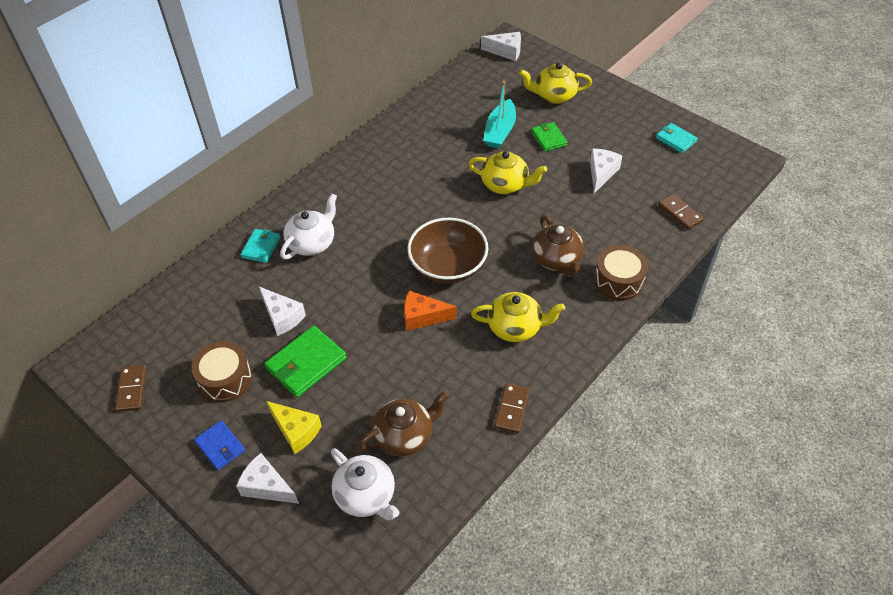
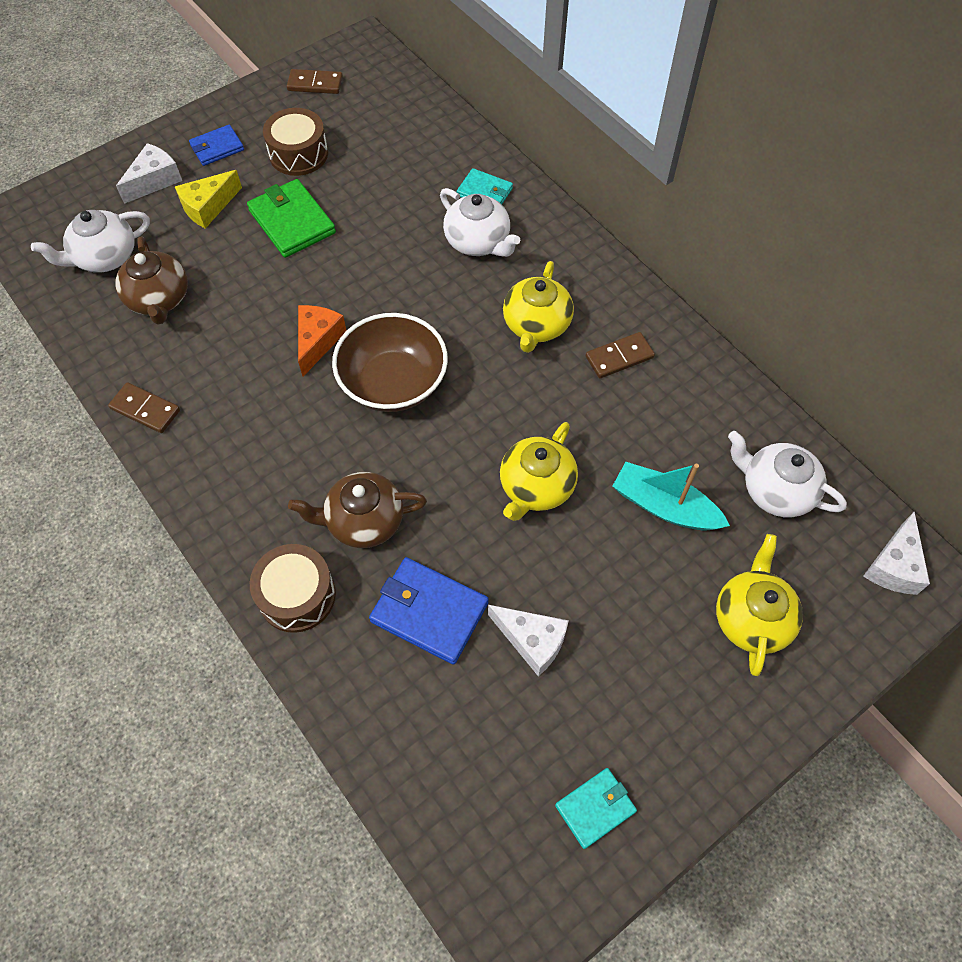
camera: 100 degrees right, 10 degrees up
white cheese [259,287,306,336] -> none
yellow teapot [471,292,565,342] -> yellow teapot moved to [503,261,574,353]
green wallet [531,122,568,152] -> none
brown domino [658,193,704,230] -> brown domino moved to [585,332,655,379]
none -> blue wallet [369,557,489,665]
none -> white teapot [728,431,847,517]

